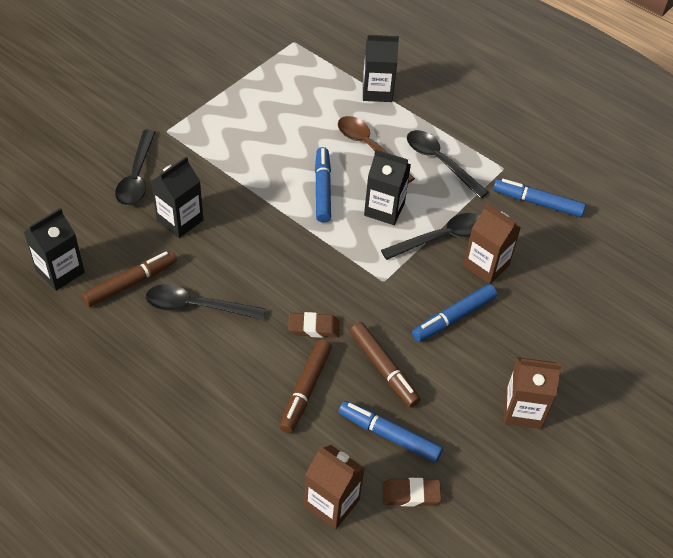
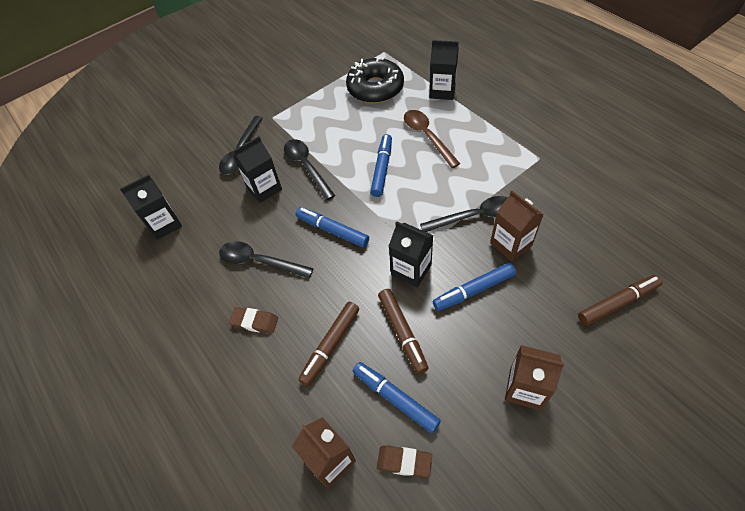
camera: 20 degrees right, 5 degrees up
brown marker [82,251,177,307] -> brown marker moved to [578,275,662,326]
brown eraser [288,312,340,338] -> brown eraser moved to [229,307,278,334]
black carton [364,150,411,225] -> black carton moved to [388,221,433,287]
black spoon [407,130,489,199] -> black spoon moved to [284,139,335,201]
blue marker [493,179,586,217] -> blue marker moved to [296,207,369,248]
none -> black donut [346,56,404,103]

